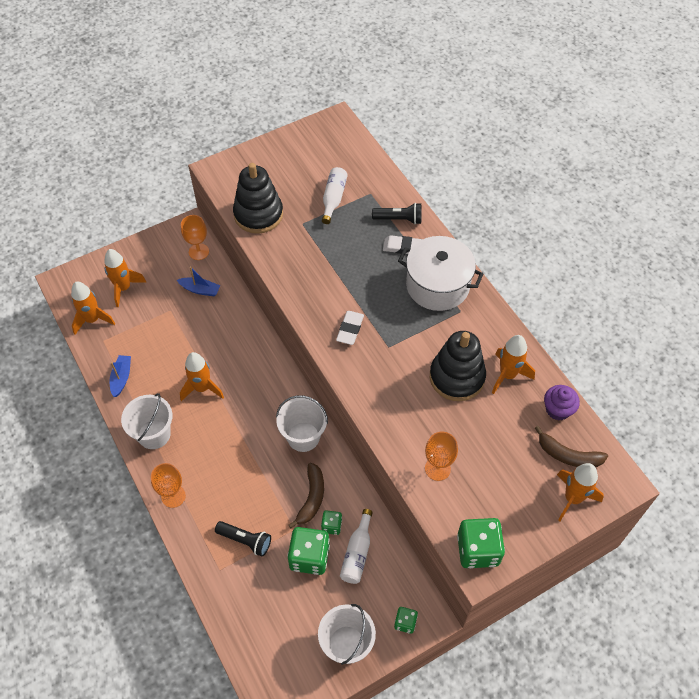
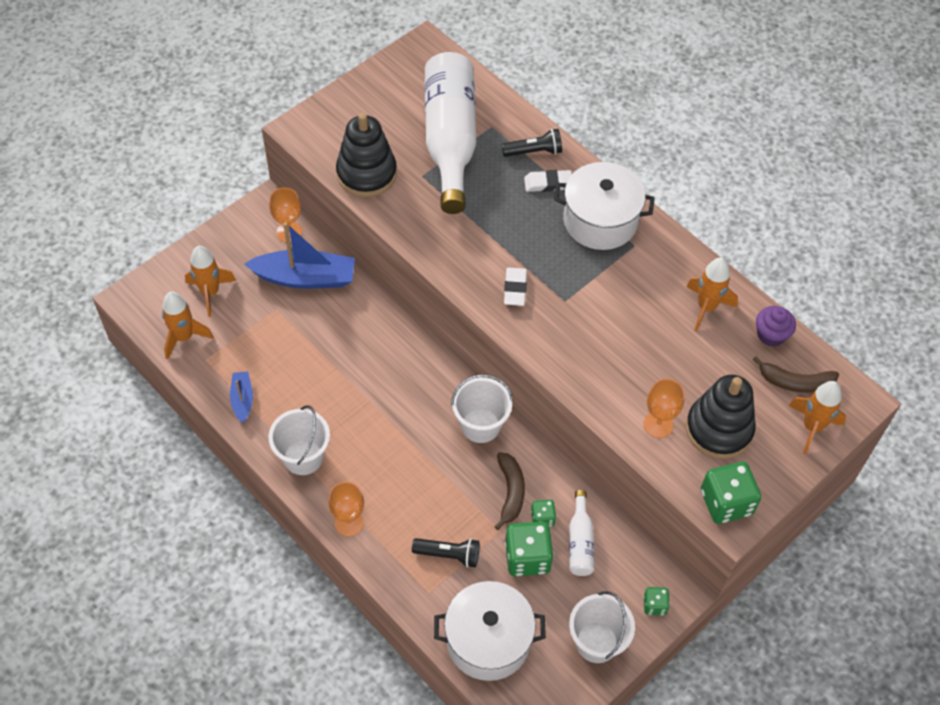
camera: 15 degrees left, 0 degrees up
blue boat [177,266,220,296] -> blue boat [244,222,355,289], size x1.97
orange rocket [180,352,224,401] -> none
white bottle [322,167,348,224] -> white bottle [425,52,476,214], size x2.28
black stacking toy [430,331,486,401] -> black stacking toy moved to [686,375,756,459]
none -> white pot [434,581,546,681]

